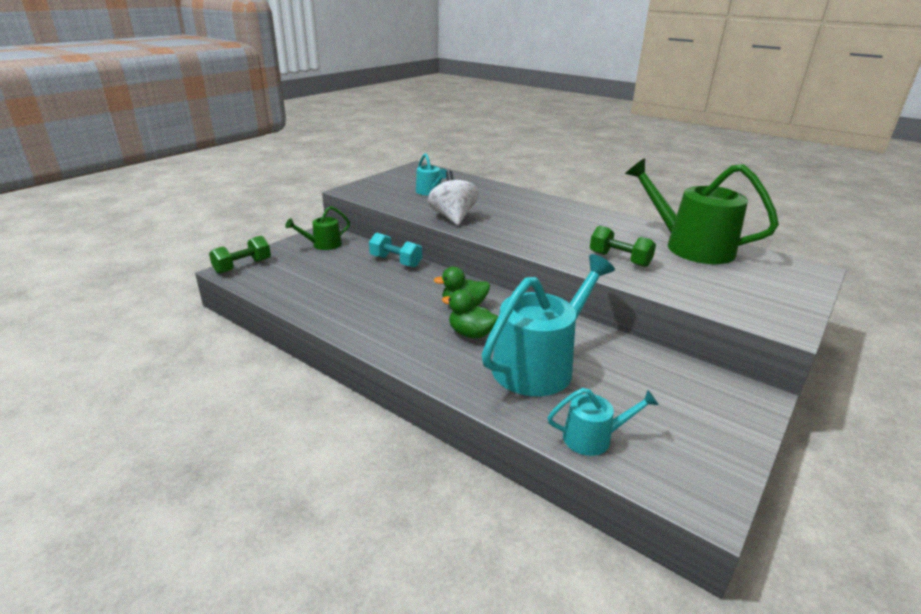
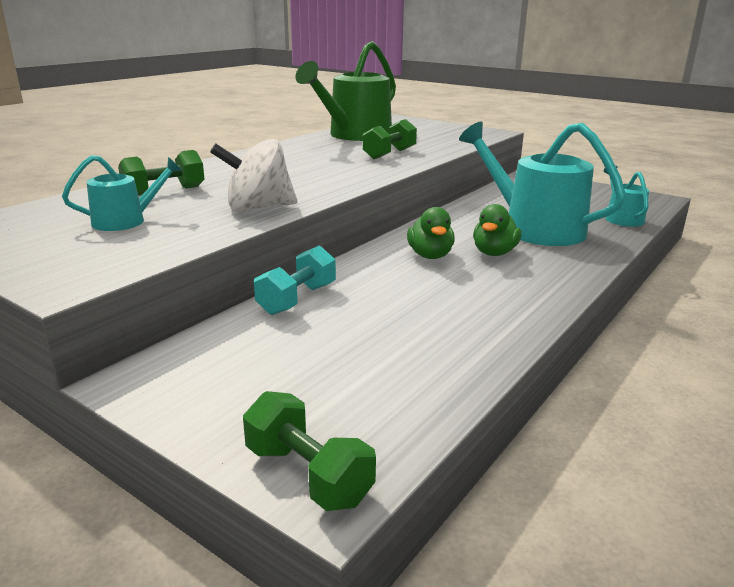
camera: 90 degrees left, 5 degrees down
green watering can [285,206,350,250] -> none
none -> green dumbbell [118,150,204,196]

